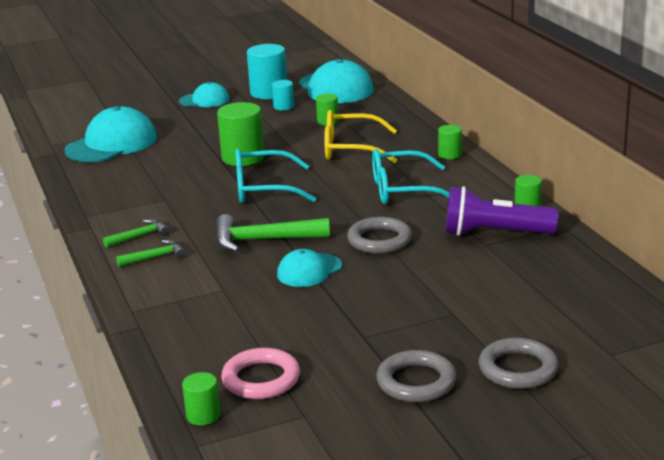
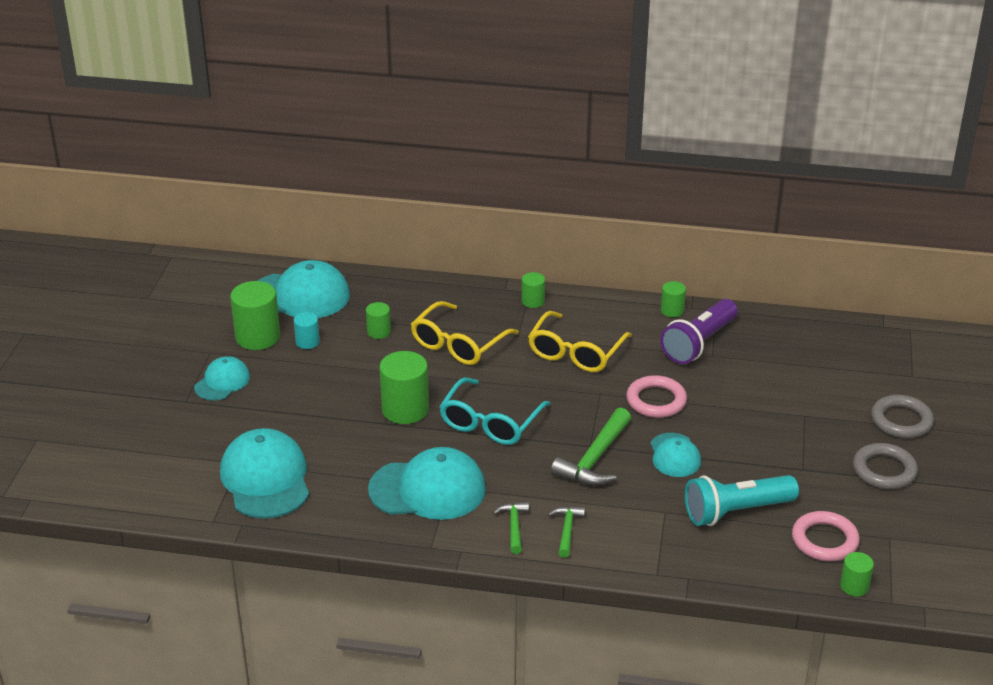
camera: 60 degrees left, 10 degrees up
turquoise cylinder [247,44,287,99] -> green cylinder [230,281,280,350]
grey ring [347,217,412,254] -> pink ring [626,375,687,418]
turquoise glasses [372,149,450,204] -> yellow glasses [528,311,632,372]
none -> turquoise cap [368,447,486,520]
none -> turquoise flashlight [685,475,799,526]

